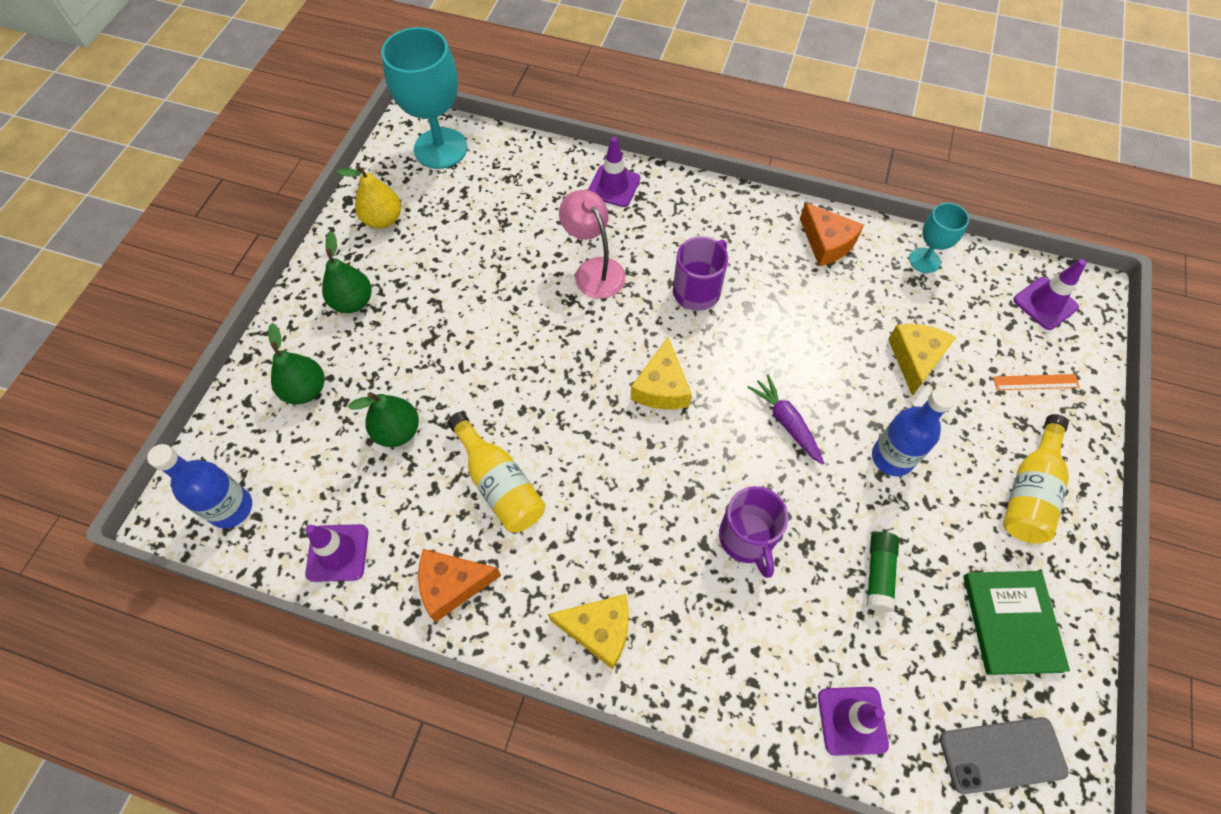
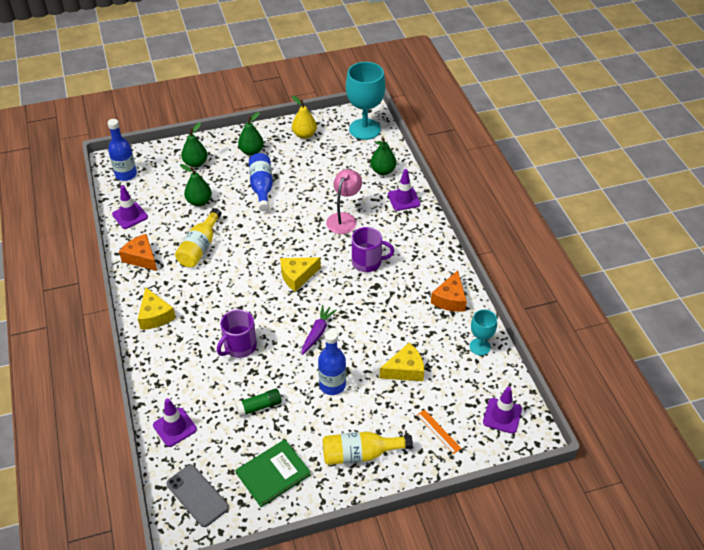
camera: 55 degrees right, 15 degrees down
none -> blue bottle [249,153,273,211]
none -> green pear [370,137,396,175]

